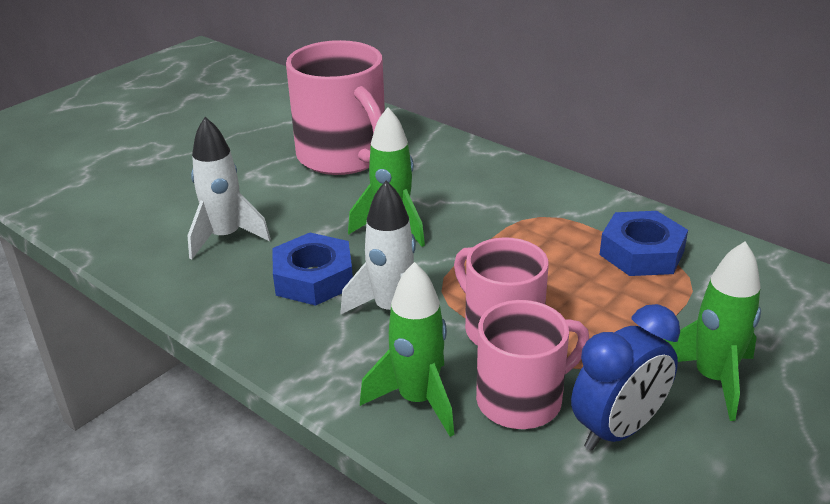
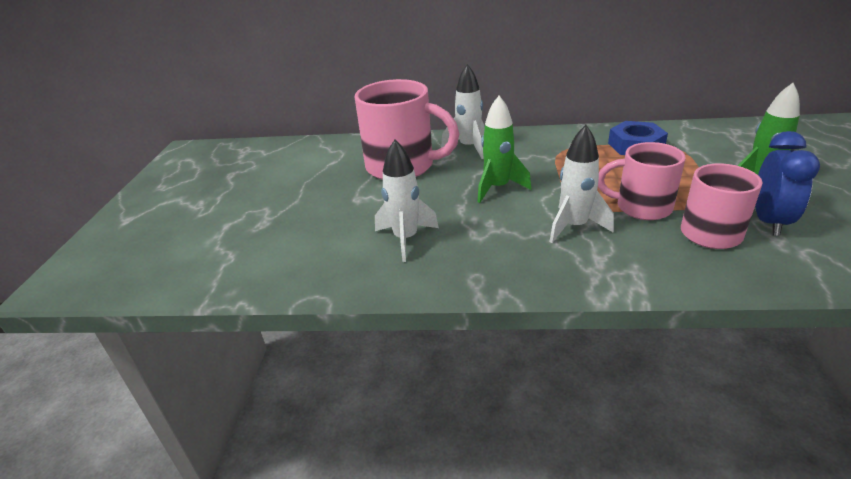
camera: 35 degrees left, 0 degrees up
blue nut [273,233,353,306] -> none
green rocket [360,262,454,437] -> none
none -> white rocket [441,64,485,159]

